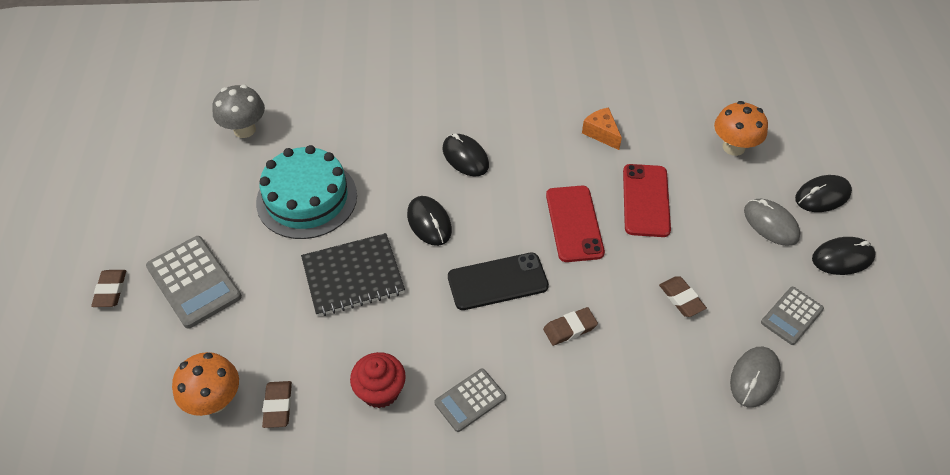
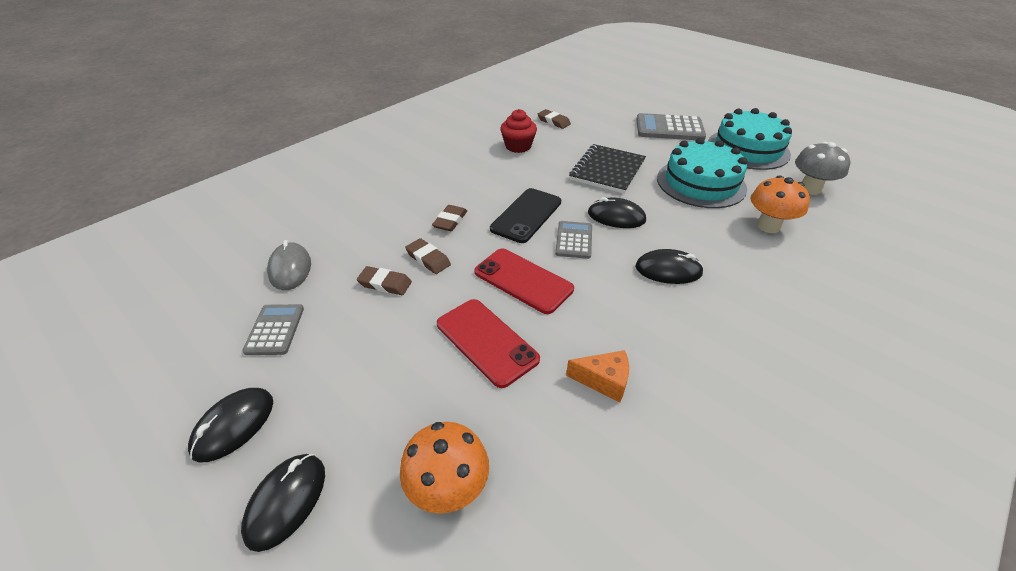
camera: 135 degrees right, 10 degrees down
brown eraser [91,270,126,307] -> brown eraser moved to [405,238,451,274]
orange mushroom [172,352,239,416] -> orange mushroom moved to [751,175,810,233]
grey calculator [434,368,506,432] -> grey calculator moved to [555,221,592,259]
grey mouse [744,199,801,246] -> none
none -> turquoise cake [708,108,792,170]

